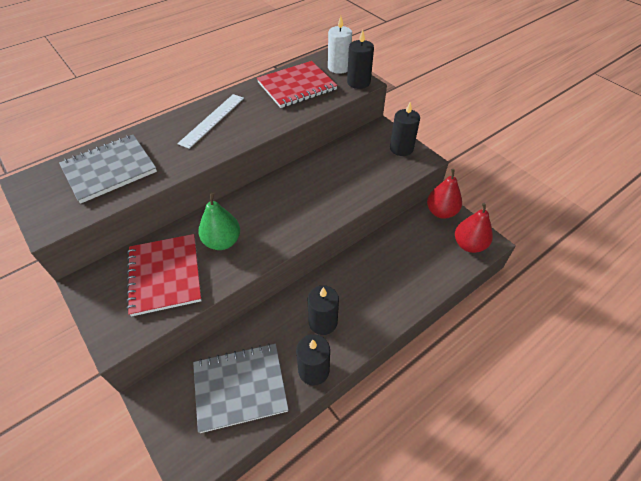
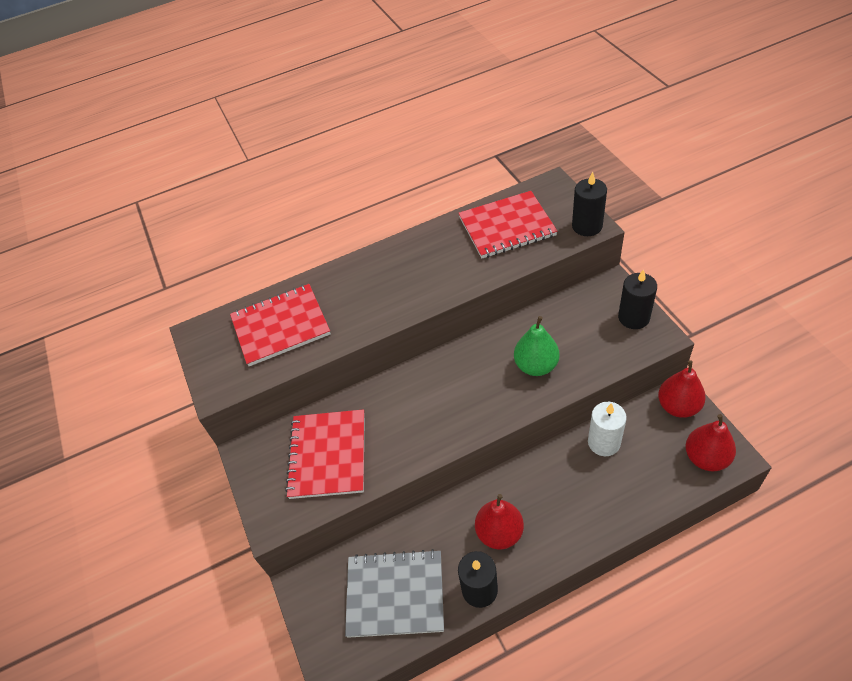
camera: 20 degrees right, 0 degrees up
grey notebook [59,135,157,204] -> red notebook [230,284,331,366]
white ruler [177,94,244,149] -> none
green pear [198,193,240,250] -> green pear moved to [514,316,560,376]
black candle [308,285,339,335] -> red pear [475,494,524,550]
white candle [328,16,352,74] -> white candle moved to [588,402,627,456]

